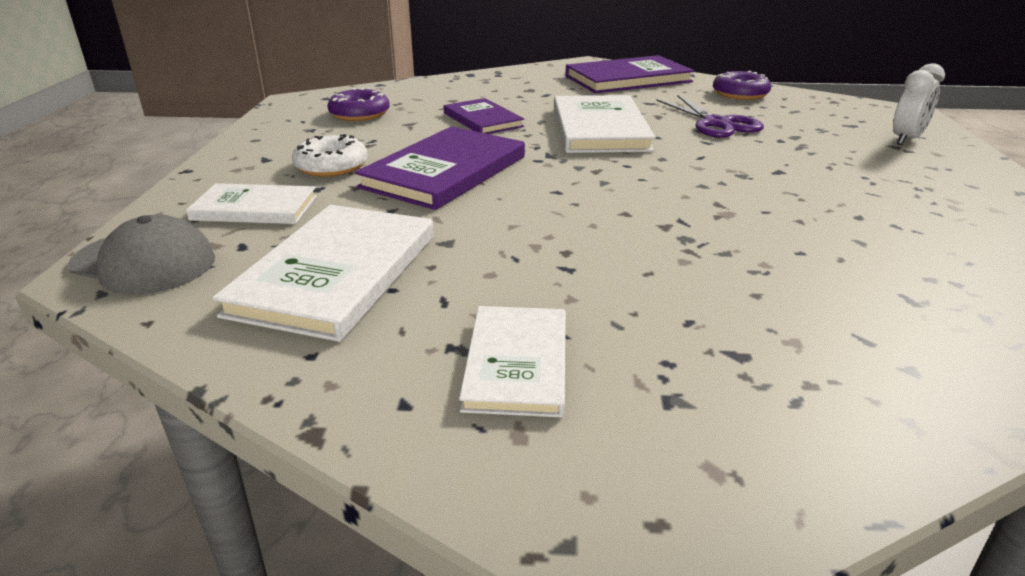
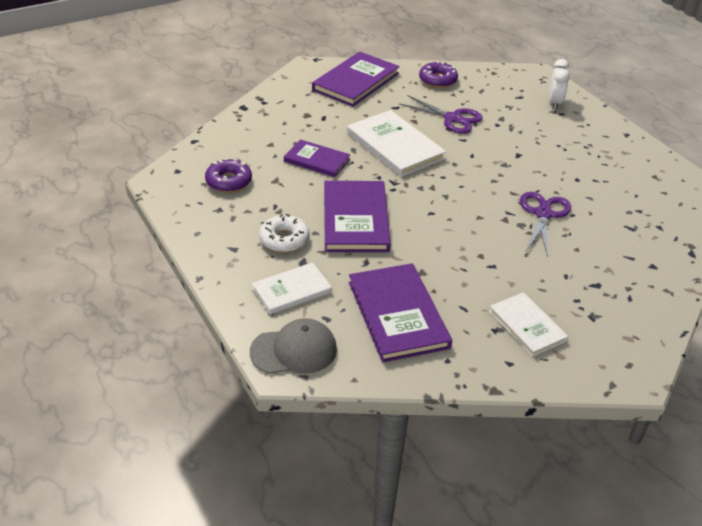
camera: 35 degrees left, 10 degrees up
white book [212,205,434,342] -> purple book [349,263,452,362]
none -> purple scissors [520,192,571,257]

